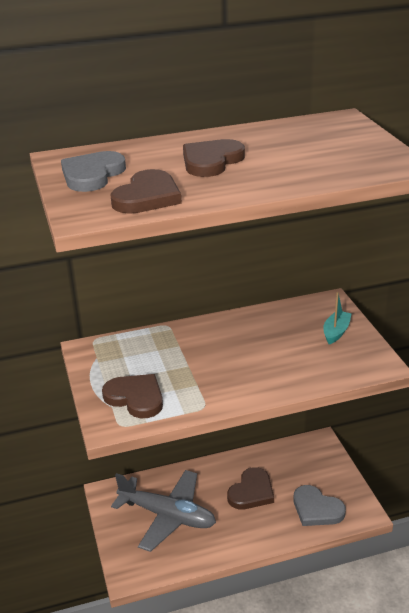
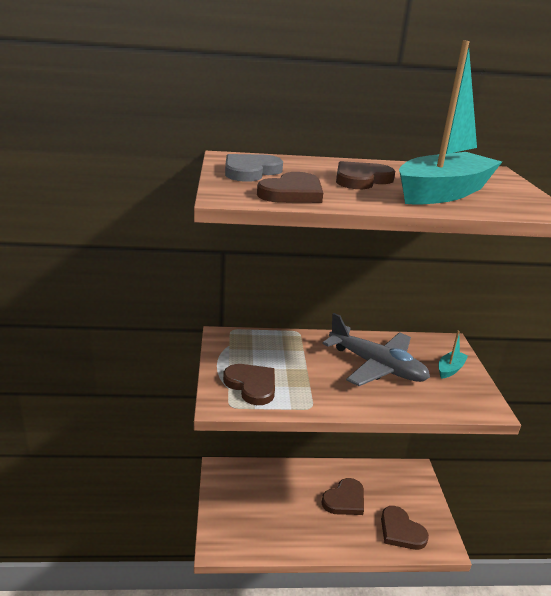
camera: 10 degrees right, 5 degrees down
grey plane [111,470,216,552] -> grey plane moved to [322,313,430,386]
grey heart [294,485,346,526] -> brown heart [381,506,429,550]
none -> turquoise boat [399,40,502,205]

